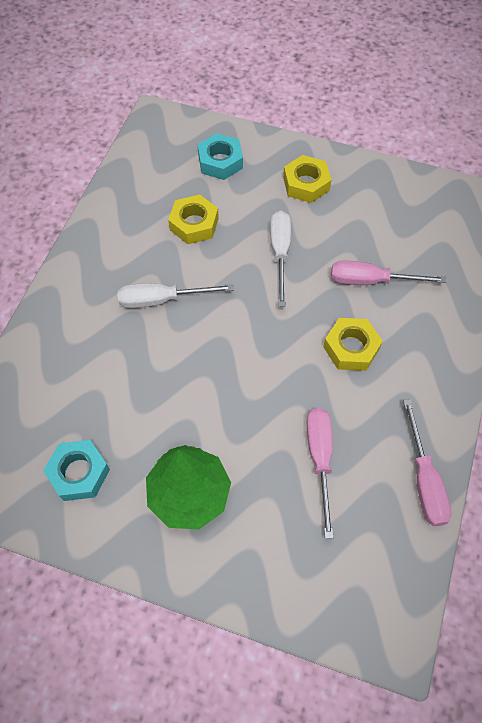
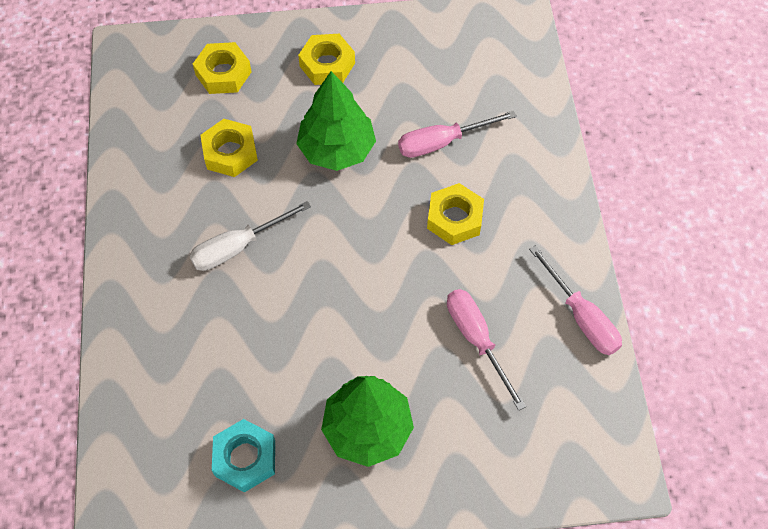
camera: 25 degrees left, 0 degrees up
turquoise nut [198,133,243,180] -> yellow nut [193,42,251,94]
white screwdriver [270,211,291,307] -> green tree [296,71,376,171]

